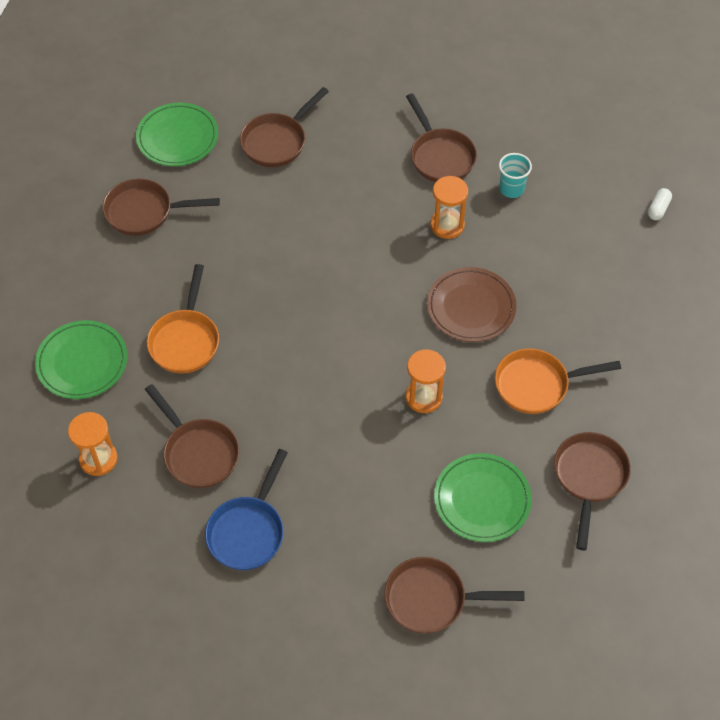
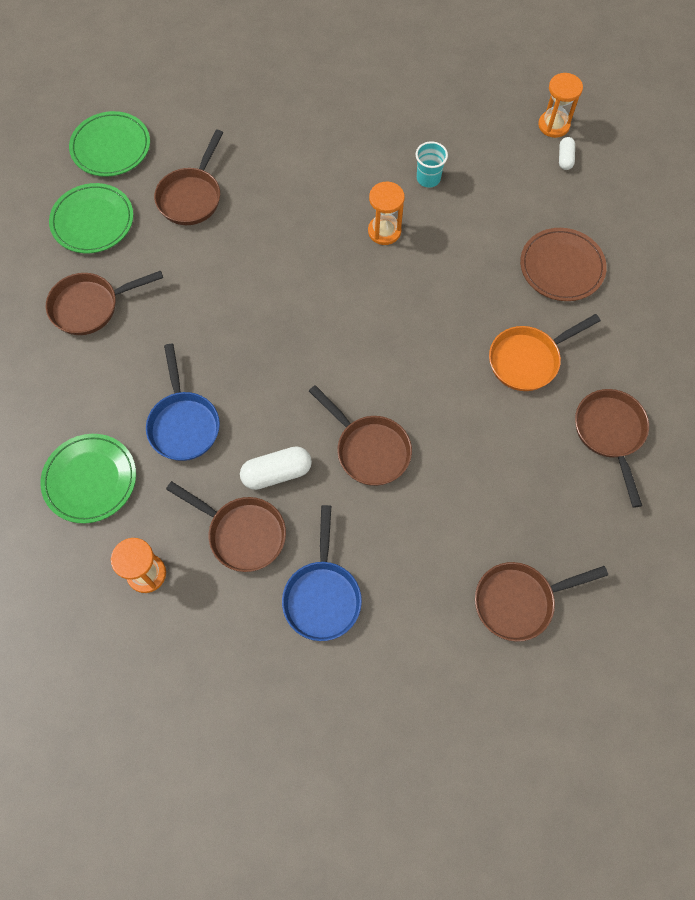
camera: 20 degrees left, 10 degrees up
orange pan [147,264,219,374] -> blue pan [146,344,220,461]
brown pan [406,93,477,182] -> brown pan moved to [309,385,412,486]
orange hourglass [406,349,446,413] -> orange hourglass moved to [538,73,583,138]
brown plate [427,267,517,342] -> brown plate moved to [520,228,607,301]
green plate [434,453,532,542] -> green plate moved to [69,111,150,177]
none -> white capsule [240,446,312,490]

